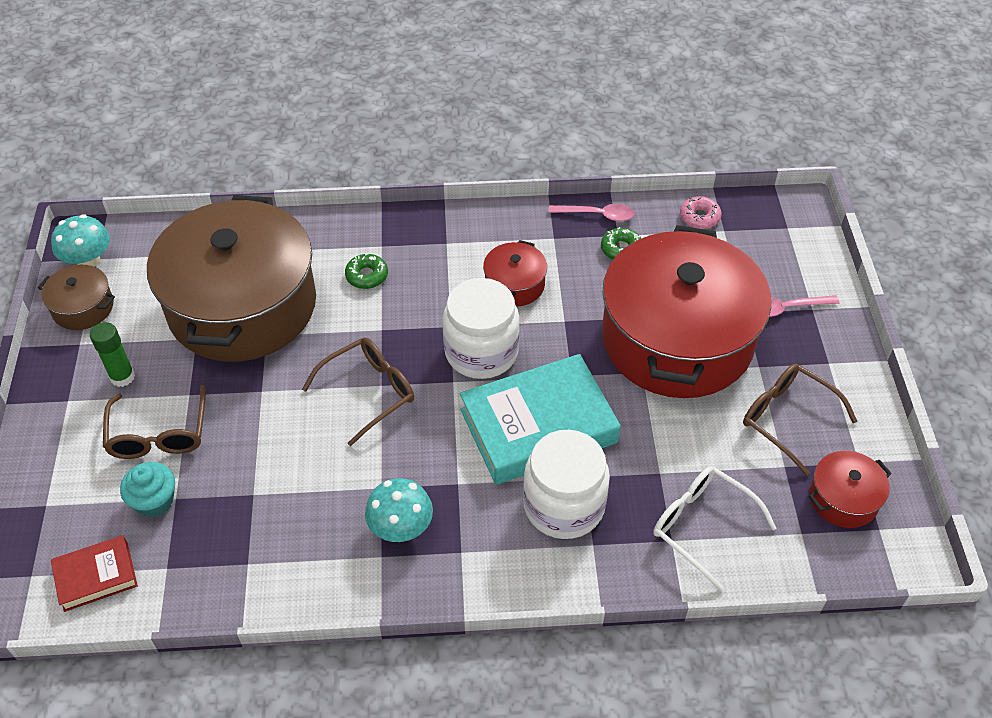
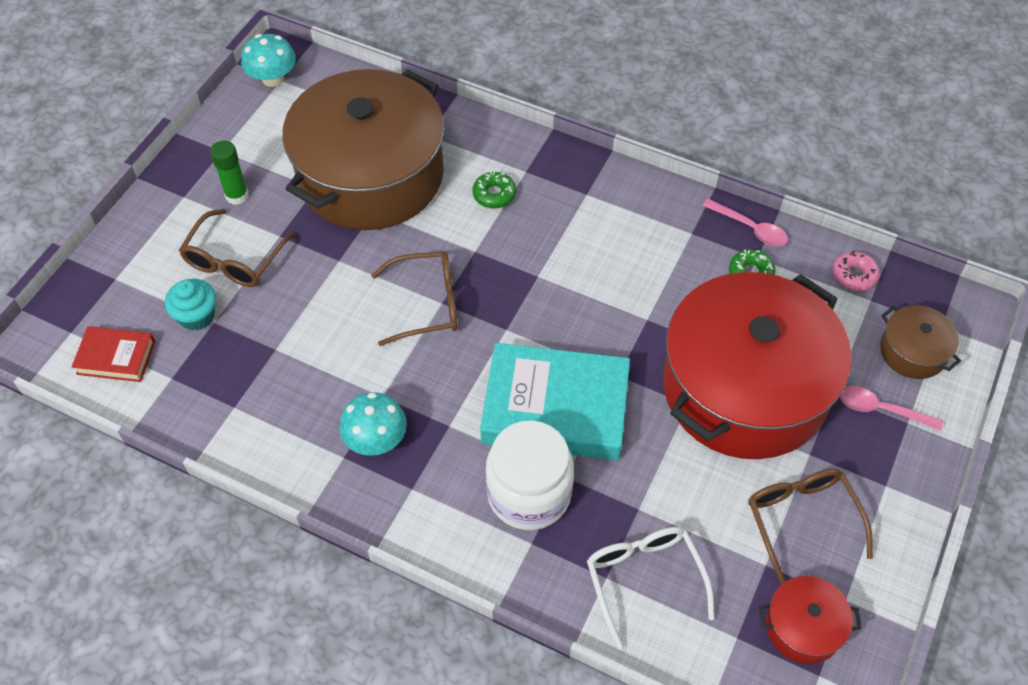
camera: 30 degrees right, 5 degrees up
brown pot [38,265,115,330] -> brown pot moved to [880,305,961,379]
white jar [443,278,520,379] -> none
red pot [483,240,547,307] -> none

